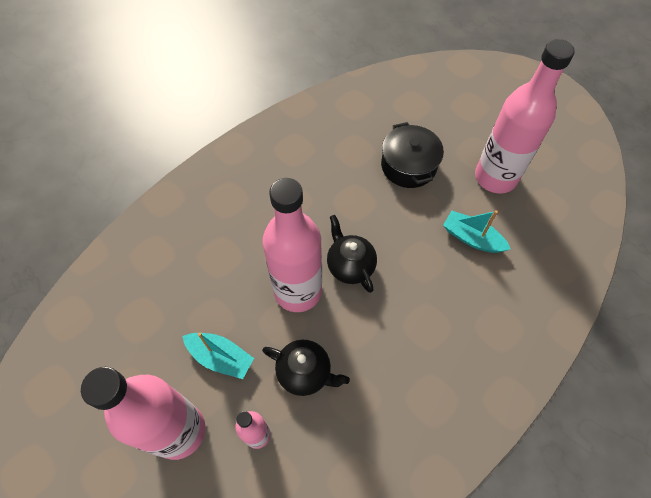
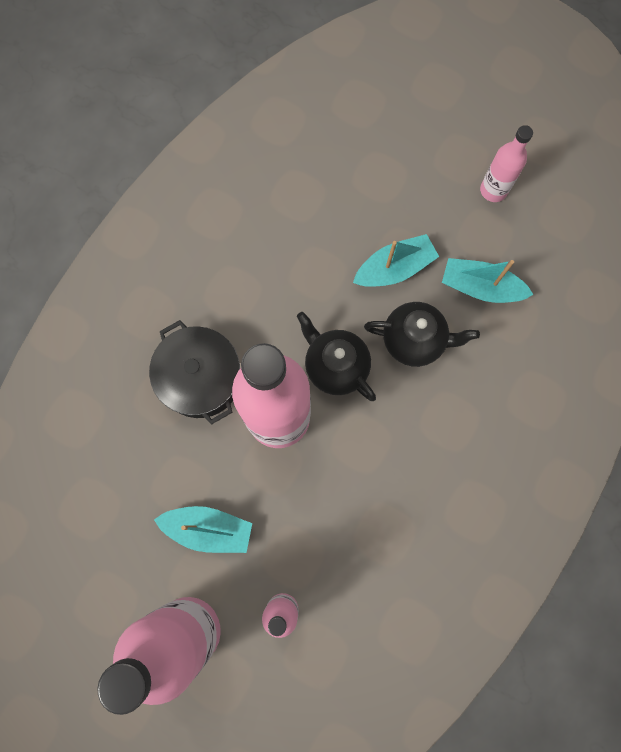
camera: 15 degrees left, 15 degrees up
black teapot [262,340,350,396] -> black teapot moved to [364,302,480,367]
black pot [381,122,444,188] -> black pot moved to [149,320,240,424]
pink bottle [475,39,575,194] -> pink bottle [480,125,533,202], size x0.48
none -> turquoise boat [353,234,439,287]

